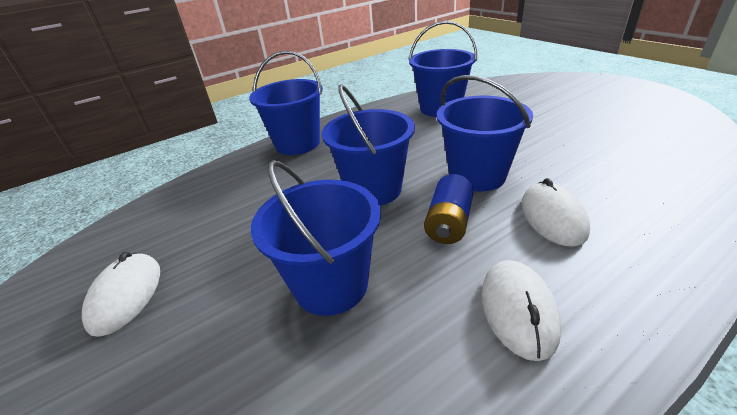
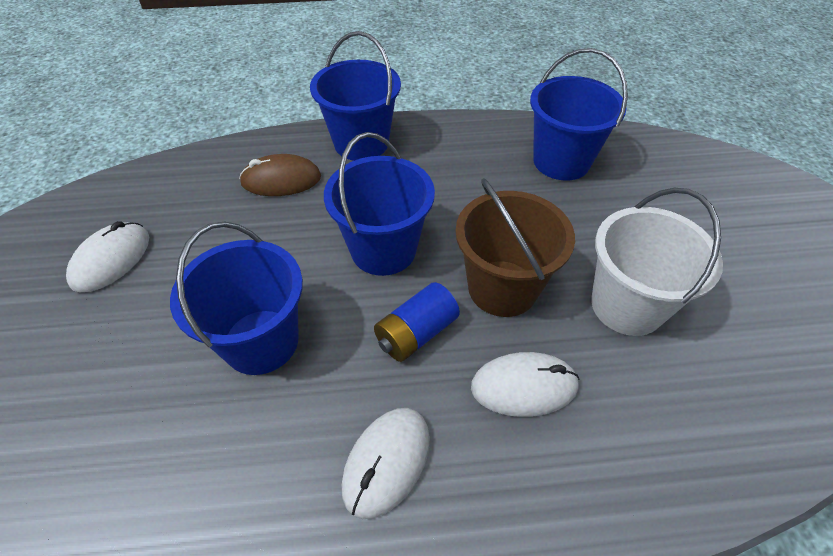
camera: 25 degrees right, 15 degrees up
blue bucket [437,75,533,192] -> brown bucket [455,178,575,317]
white mouse [521,178,590,247] -> white mouse turned 60 degrees clockwise [471,352,580,417]
none -> brown mouse [239,154,321,196]
none -> white bucket [591,188,723,336]

